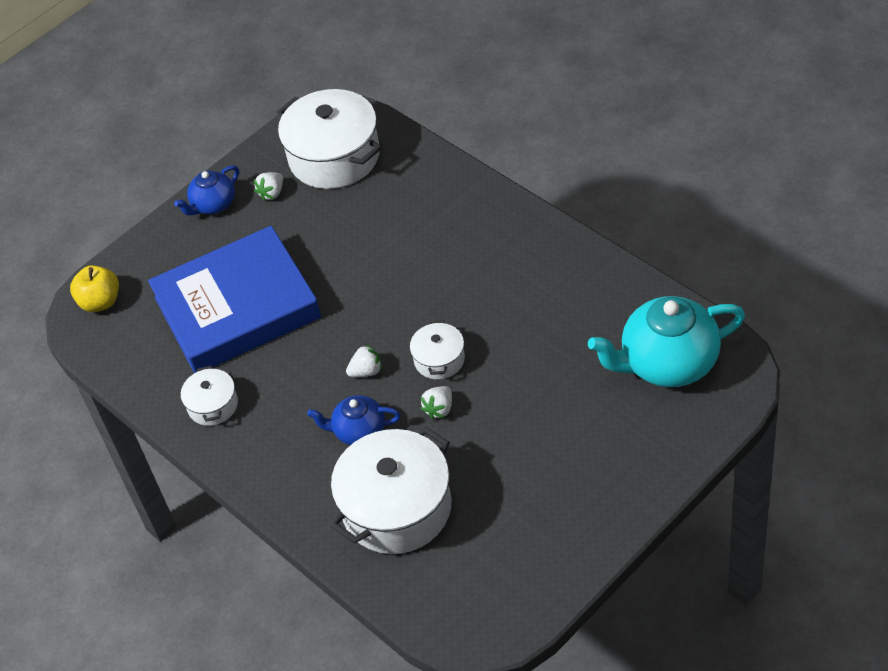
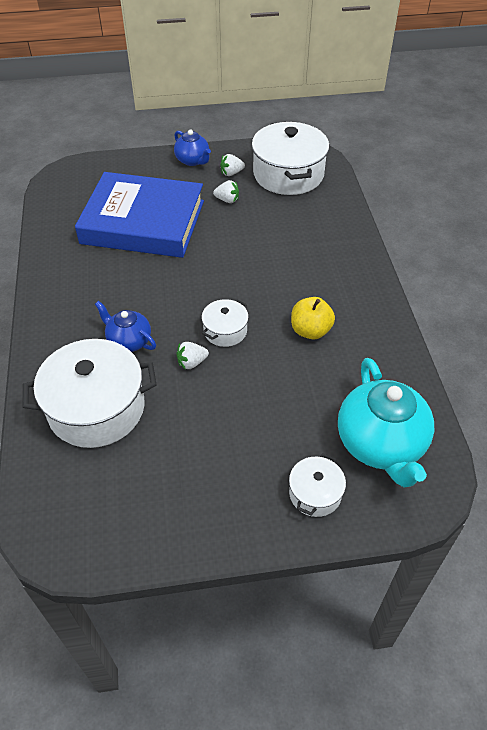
camera: 30 degrees right, 0 degrees up
yellow apple [70,265,119,312] -> yellow apple moved to [291,297,335,339]
blue teapot [174,165,239,216] -> blue teapot turned 120 degrees counterclockwise [174,129,211,166]
white pot [181,366,238,426] -> white pot moved to [289,453,346,517]
white strawberry [346,344,382,377] -> white strawberry moved to [213,180,239,203]
turquoise teapot [588,296,745,387] -> turquoise teapot turned 120 degrees counterclockwise [338,358,434,488]

